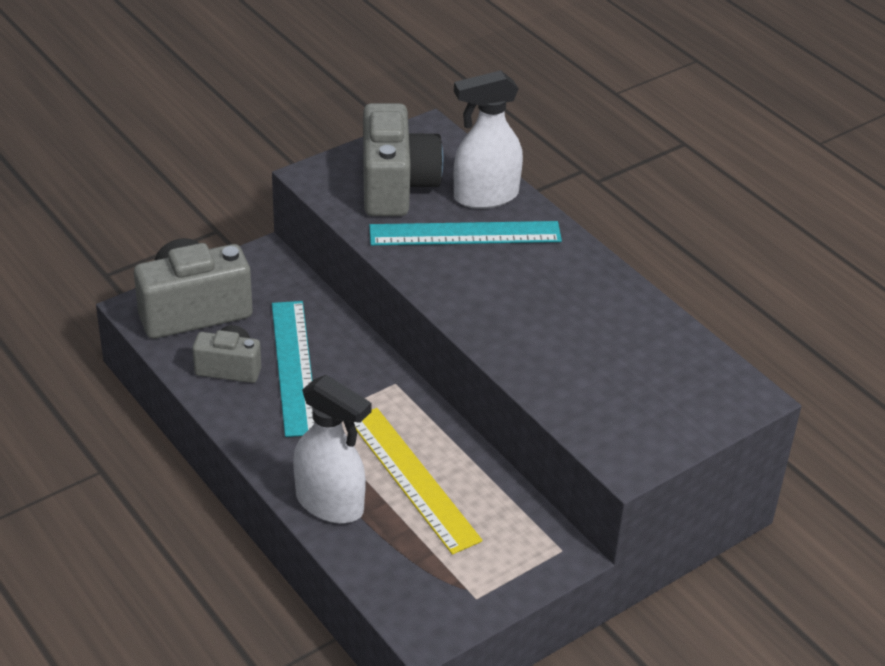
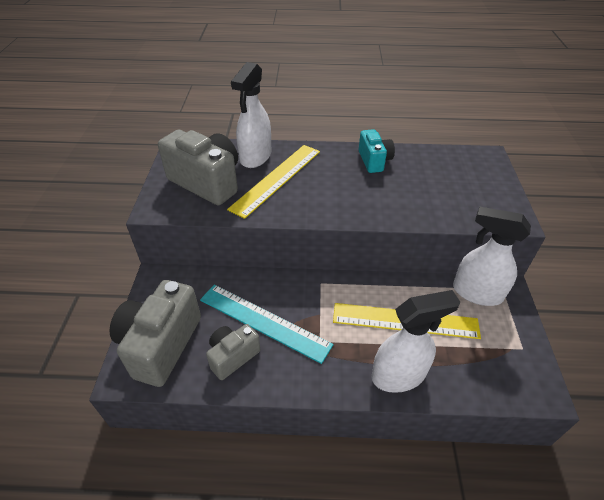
camera: 50 degrees left, 5 degrees up
turquoise ruler [369,221,562,245] -> yellow ruler [227,145,320,219]
none -> turquoise camera [359,129,395,173]
none -> white spray bottle [453,207,531,306]

